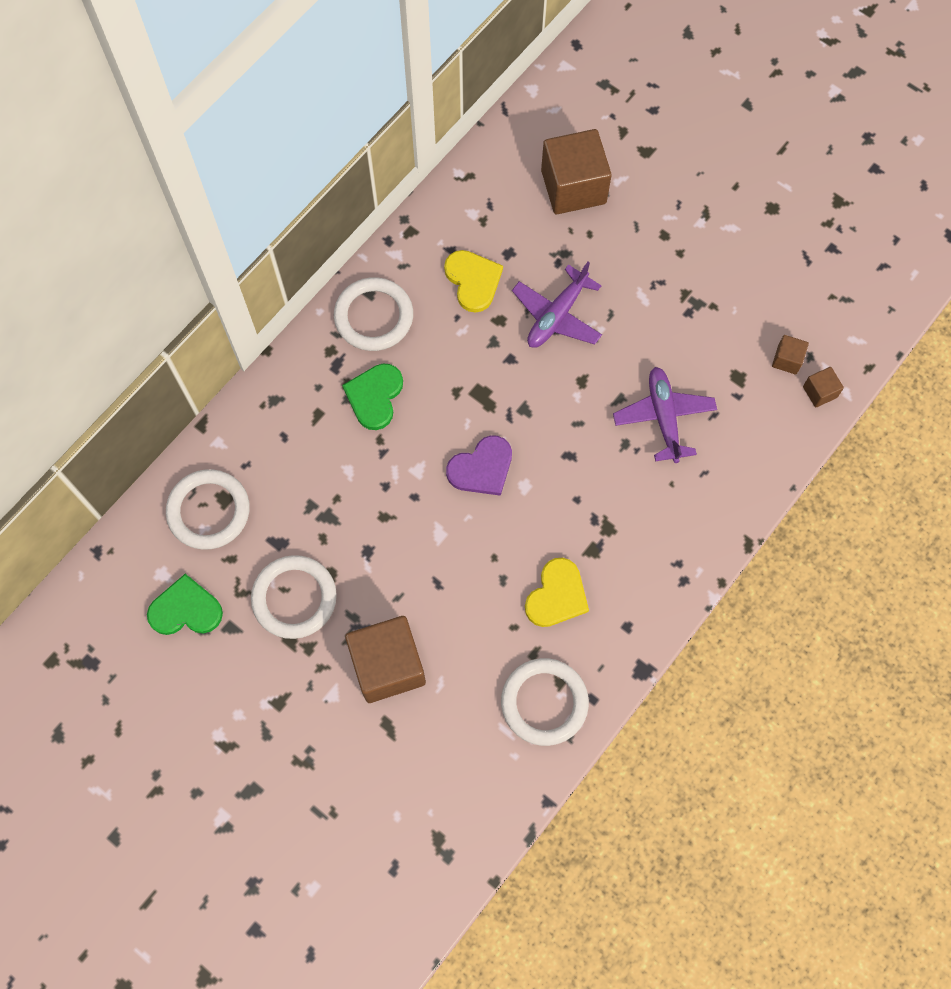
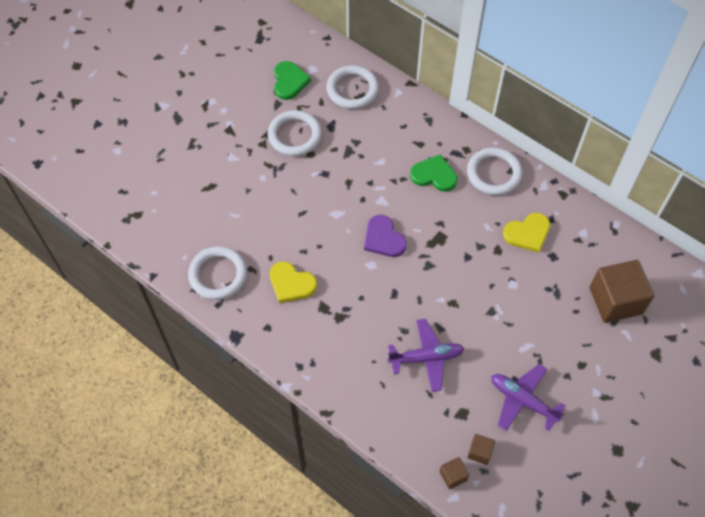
camera: 90 degrees right, 10 degrees down
brown cube [345,616,426,703] -> none
purple plane [512,262,602,348] -> purple plane moved to [491,364,566,431]

